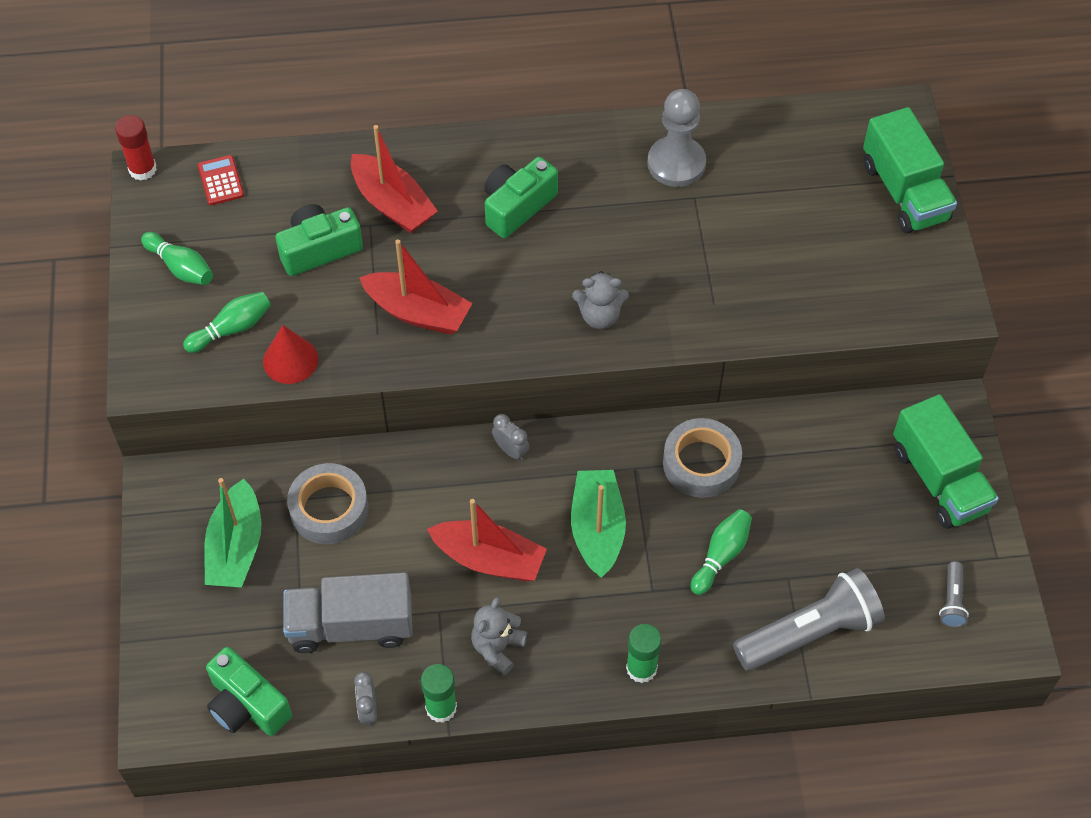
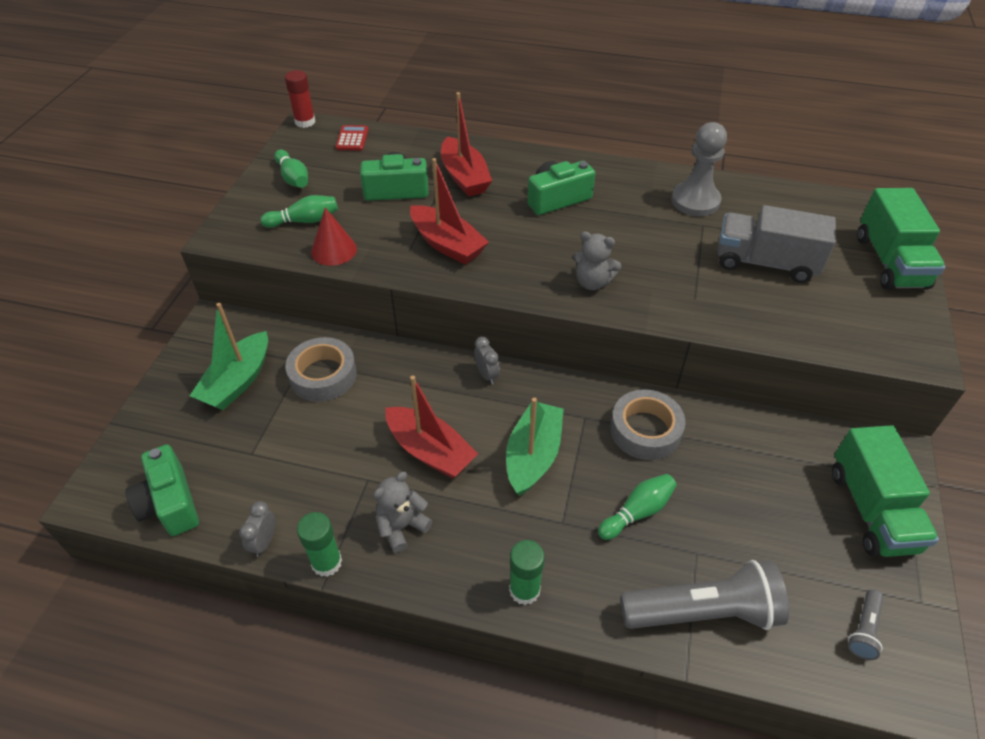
camera: 20 degrees right, 10 degrees down
grey truck [283,572,412,653] -> grey truck moved to [717,205,836,283]

